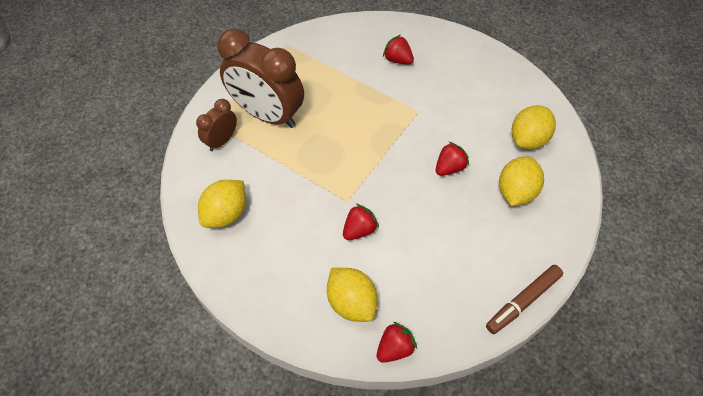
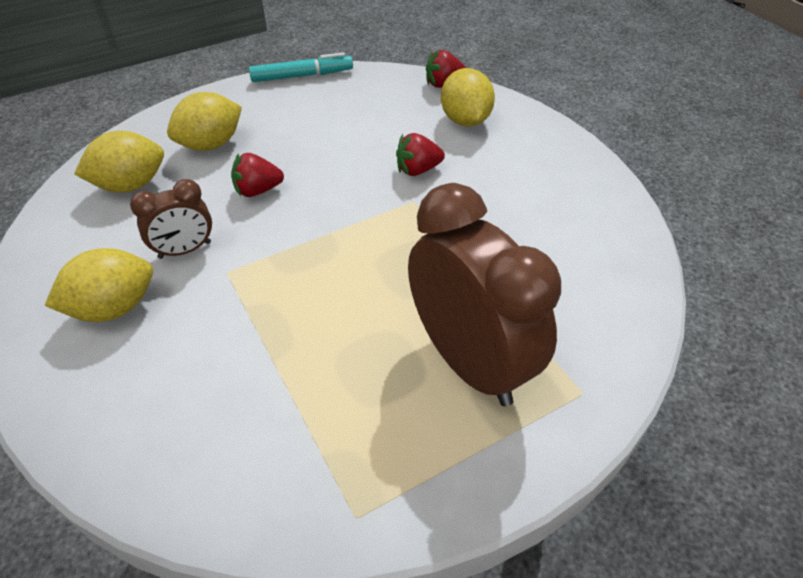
camera: 155 degrees left, 10 degrees down
brown clock [196,99,237,151] -> brown clock moved to [130,179,212,259]
yellow lemon [198,180,246,228] -> yellow lemon moved to [45,248,153,322]
red strawberry [383,35,414,65] -> none
brown marker [486,265,563,334] -> turquoise marker [249,52,353,82]

